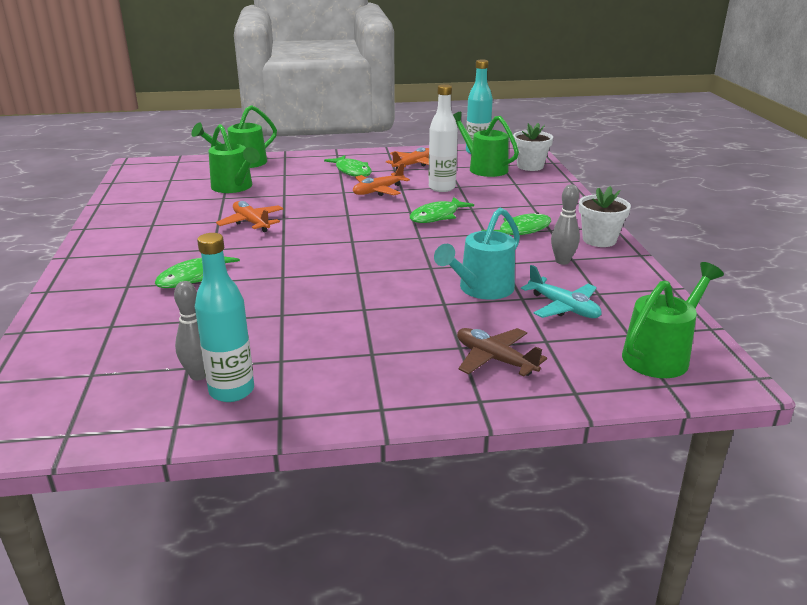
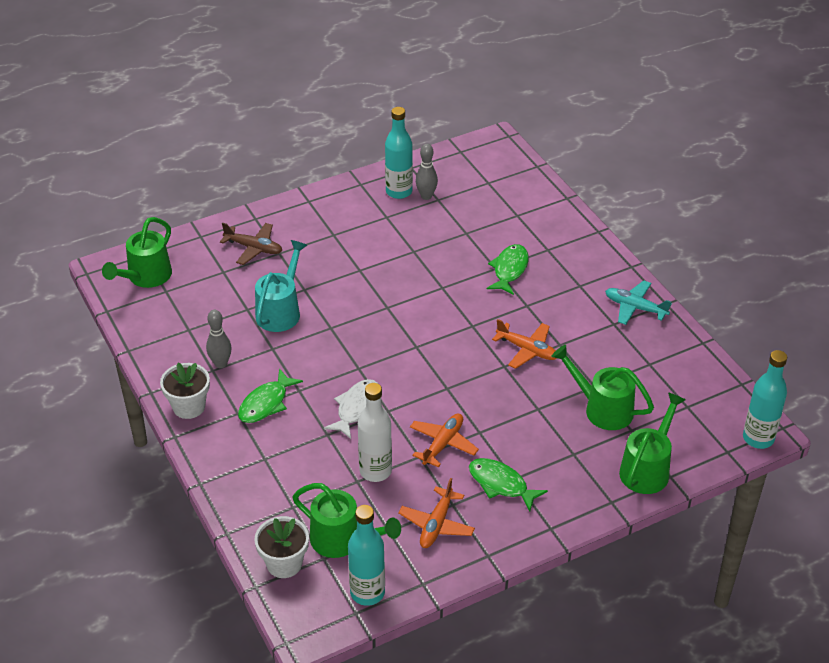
camera: 160 degrees right, 15 degrees up
green fish [410,197,474,223] -> white fish [324,379,378,439]
turquoise plane [521,265,602,318] -> turquoise plane moved to [605,280,672,325]
none -> turquoise bottle [743,350,787,449]

